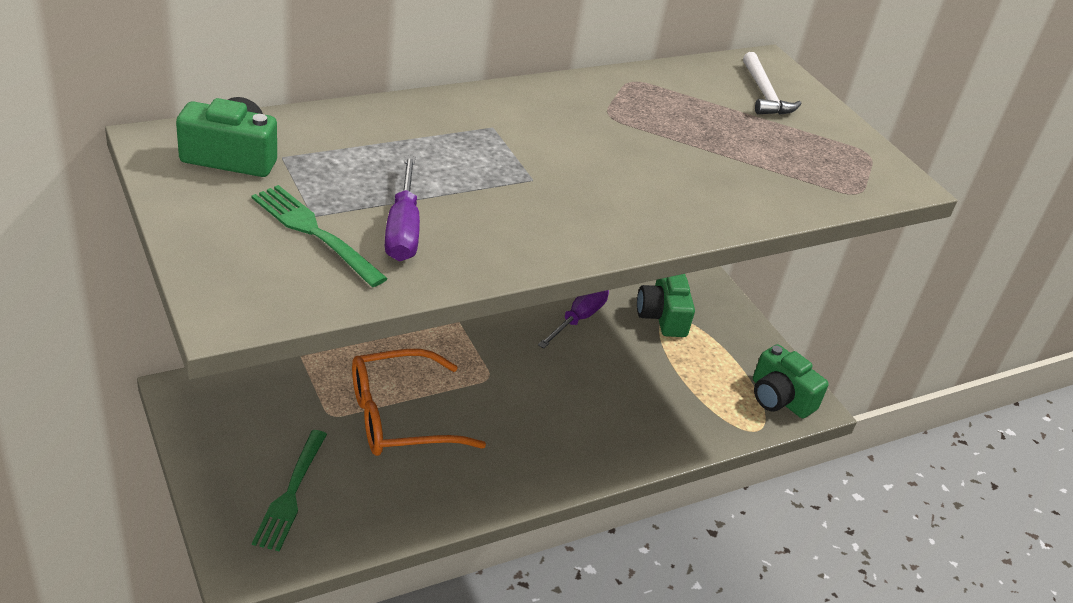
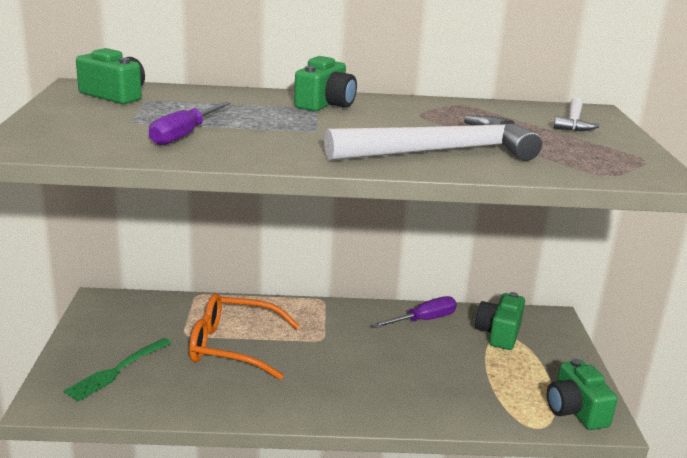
camera: 30 degrees right, 15 degrees down
green fork [252,185,388,287] -> none
none -> green camera [294,56,357,111]
none -> white hammer [324,115,542,161]

